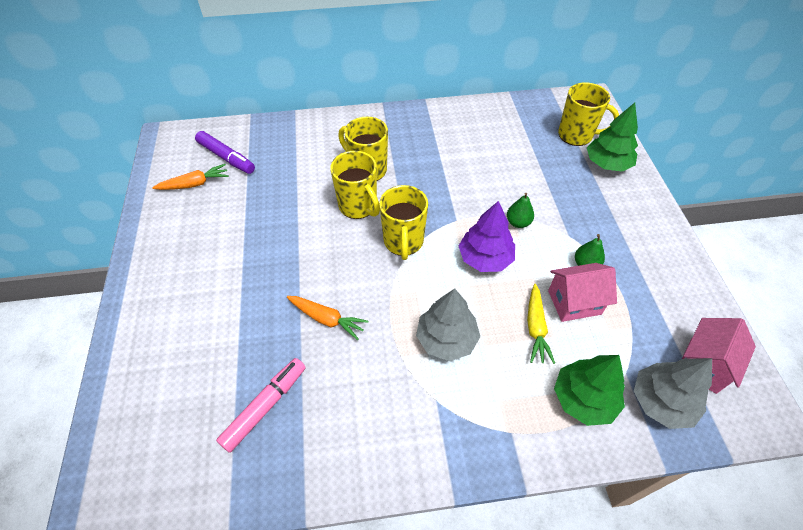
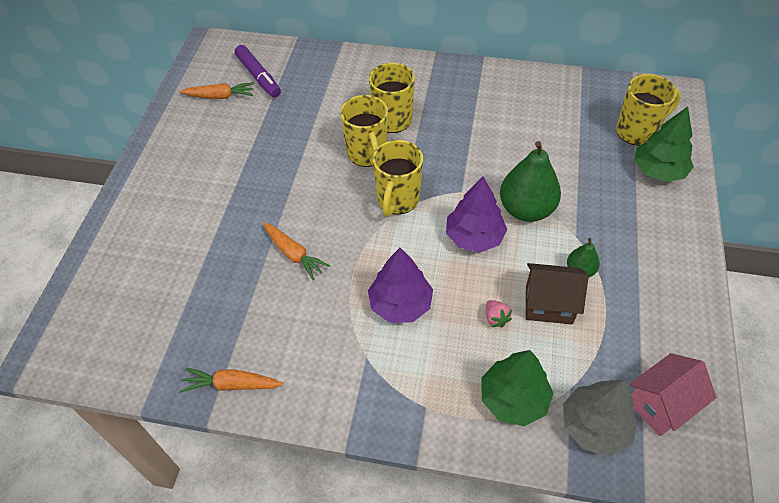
camera: 20 degrees right, 0 degrees up
pink marker [216,358,306,453] -> none
grey tree [416,288,480,361] -> purple tree [368,248,433,323]
green pear [507,193,534,228] -> green pear [500,141,561,222], size x1.99
yellow carrot [527,284,555,364] -> pink strawberry [486,300,512,328]
pink house [548,263,617,322] -> brown house [526,263,589,325]
yellow mug [558,82,619,146] -> yellow mug turned 60 degrees counterclockwise [616,74,681,146]
none -> orange carrot [180,368,283,392]

